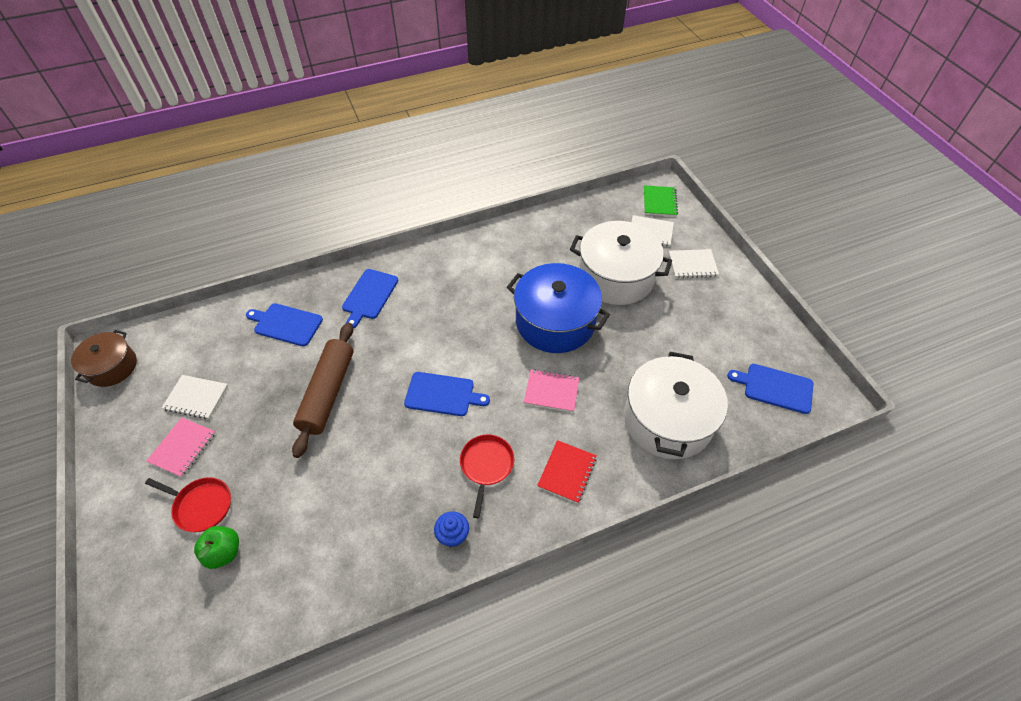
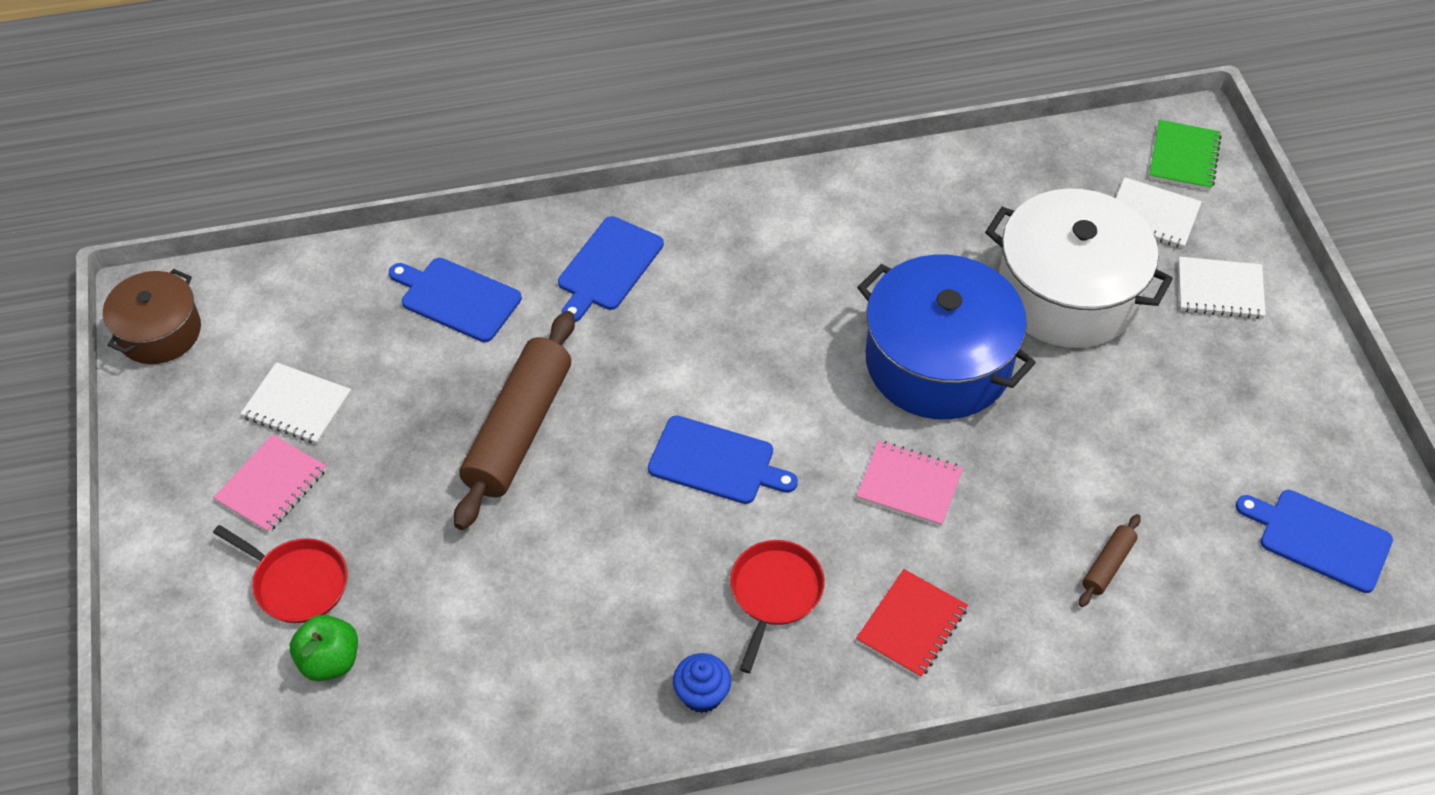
camera: 10 degrees right, 0 degrees up
white pot [624,352,728,459] -> brown rolling pin [1079,514,1141,607]

